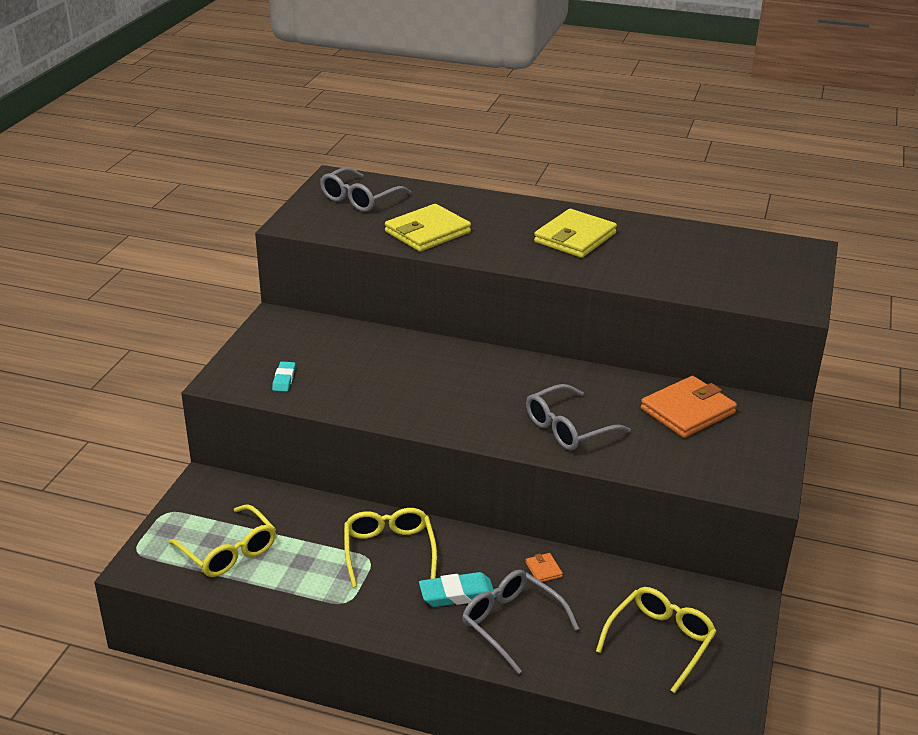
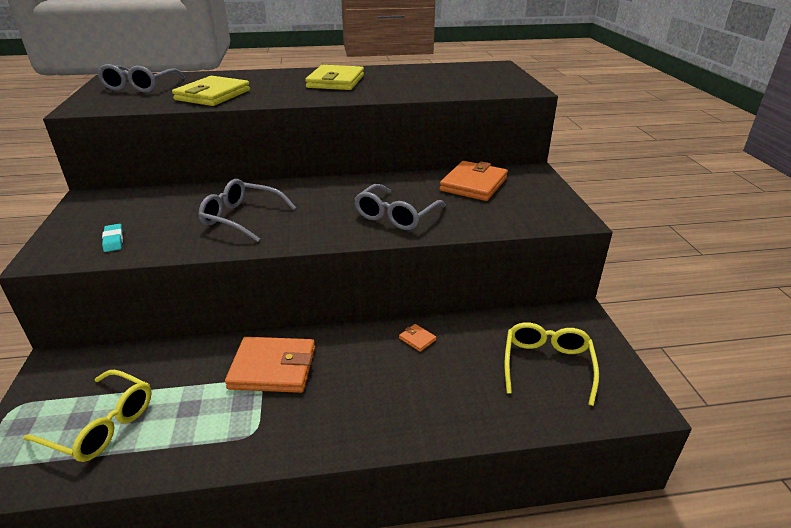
camera: 25 degrees left, 0 degrees up
yellow glasses [344,508,437,588] -> orange wallet [225,337,315,393]
turquoise eraser [419,572,496,607] -> none
grey glasses [462,570,579,674] -> grey glasses moved to [199,179,296,242]

